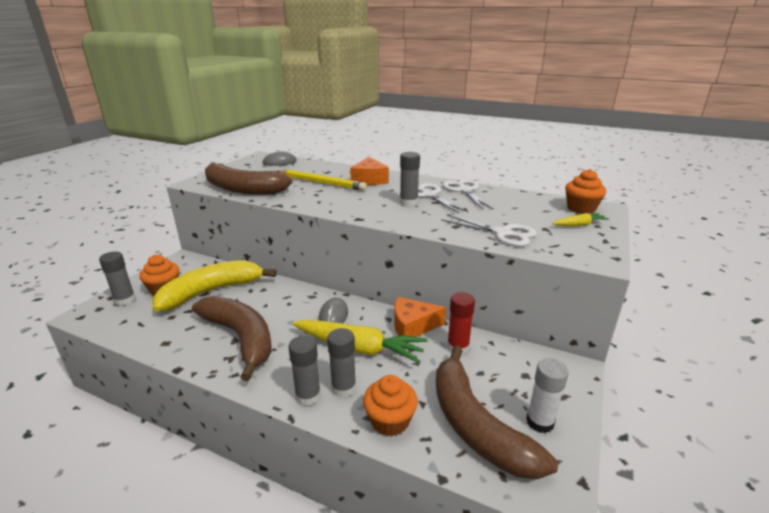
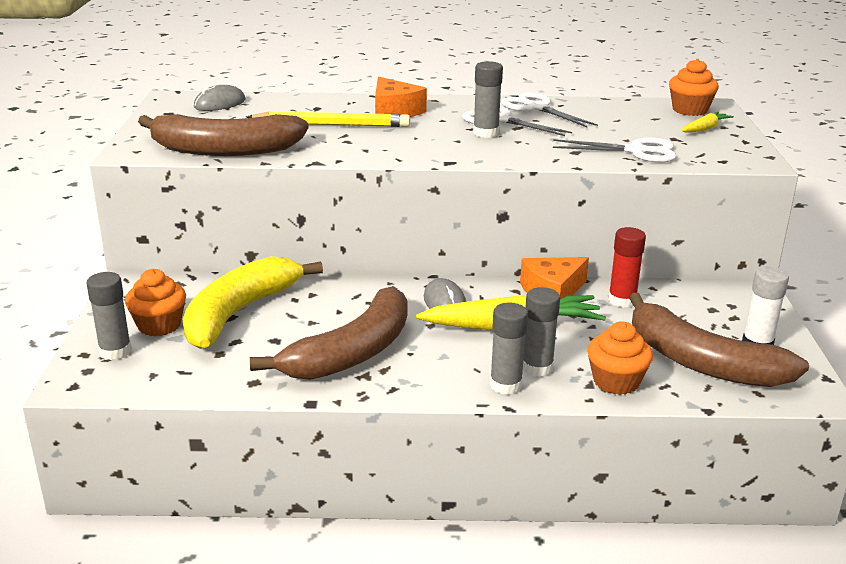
camera: 25 degrees left, 0 degrees up
brown banana [192,296,272,381] -> brown banana turned 105 degrees clockwise [250,286,407,380]

